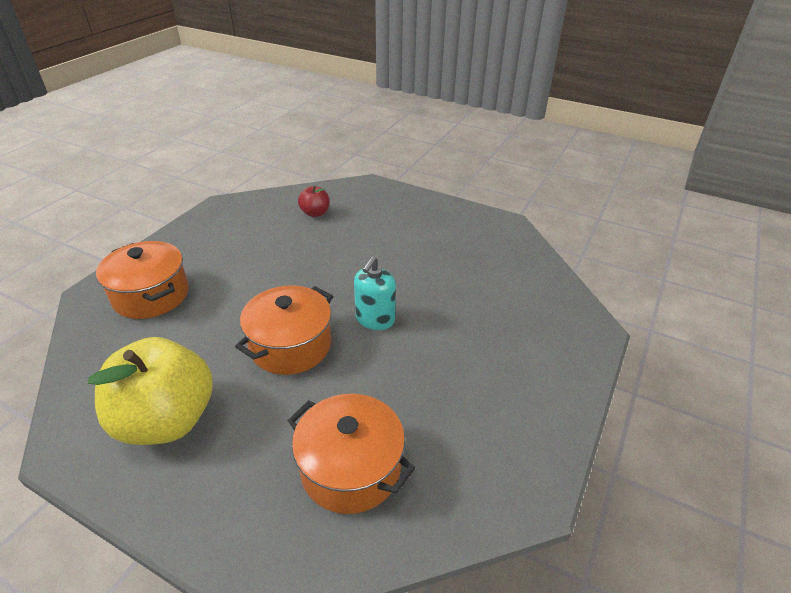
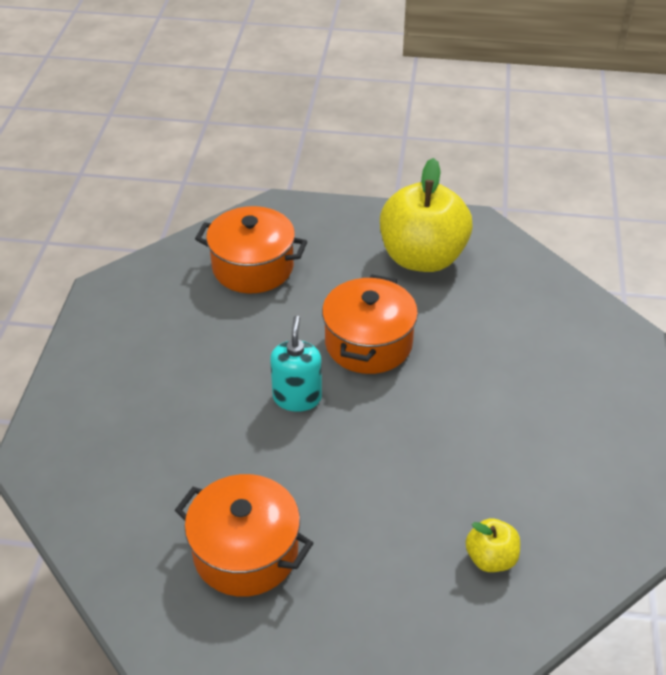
camera: 160 degrees right, 5 degrees up
orange pot [96,241,189,319] -> orange pot moved to [175,474,313,597]
red apple [298,186,329,217] -> yellow apple [466,518,520,572]

